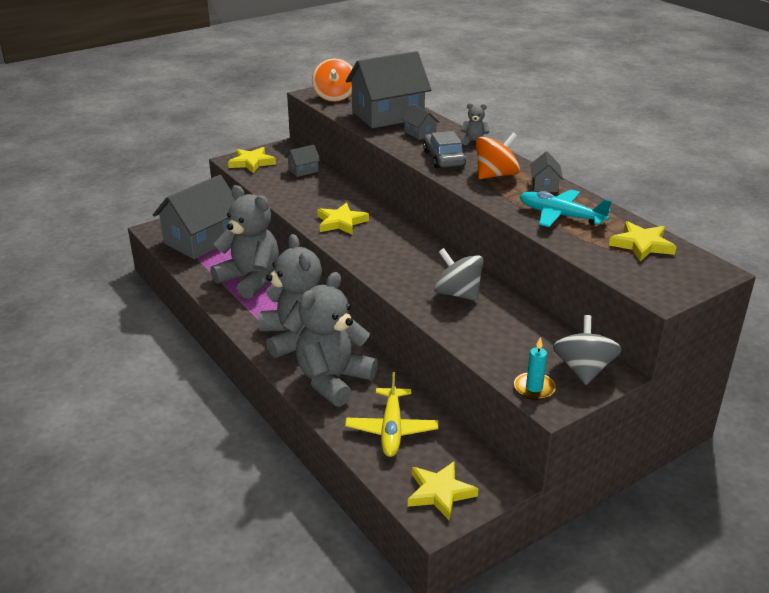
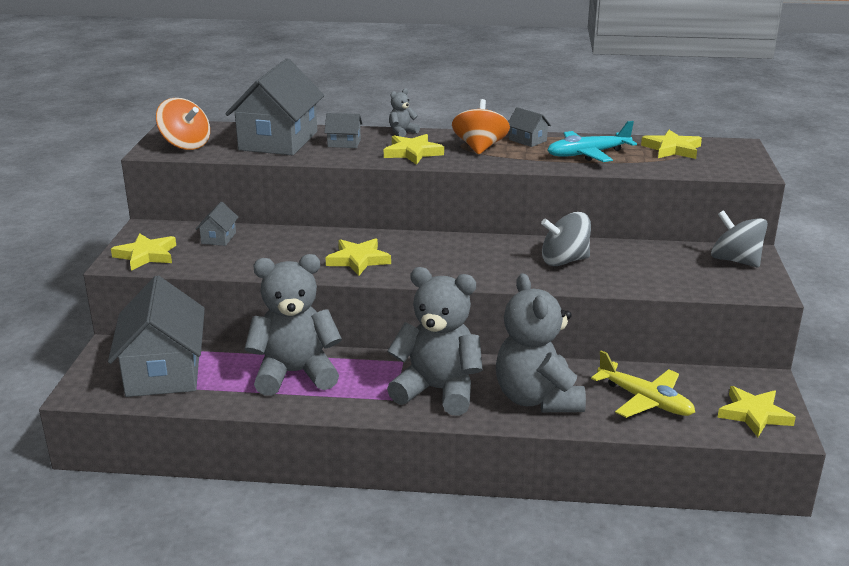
camera: 50 degrees left, 5 degrees down
grey car [423,131,466,168] -> yellow star [384,134,444,165]
turquoise candle [514,337,556,400] -> none

